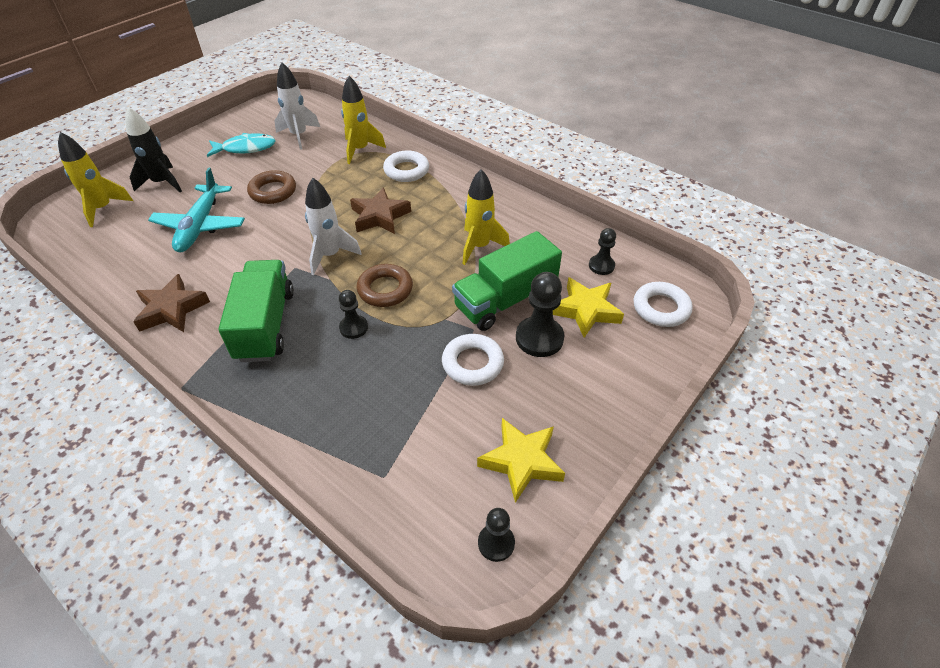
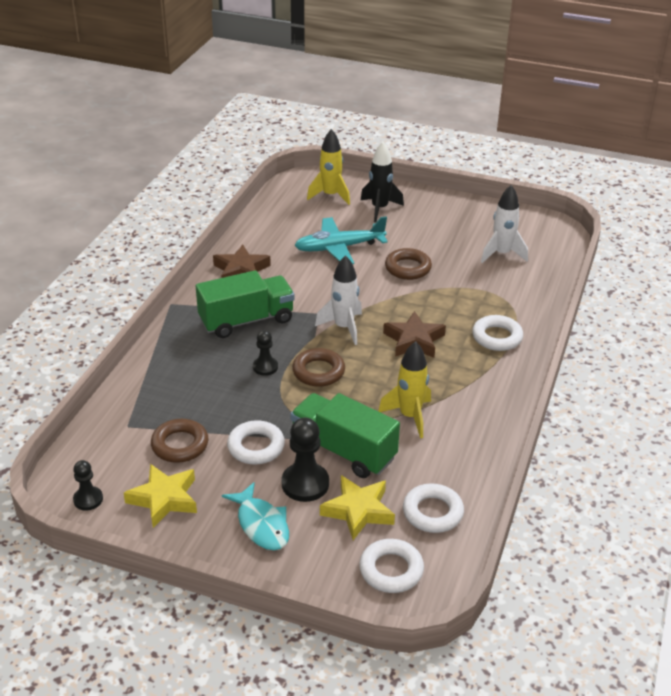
camera: 70 degrees right, 10 degrees down
turquoise fish [207,133,276,157] -> turquoise fish moved to [222,482,289,550]
yellow rocket [341,76,386,164] -> none
black pawn [589,228,616,275] -> white ring [403,483,464,533]
none -> brown ring [151,419,208,463]

